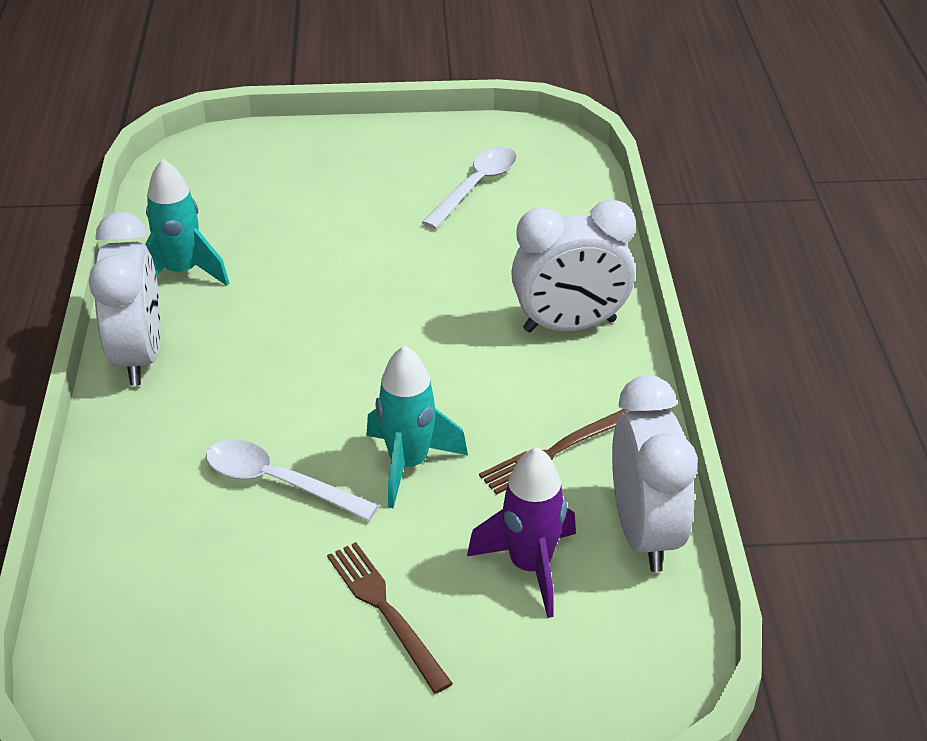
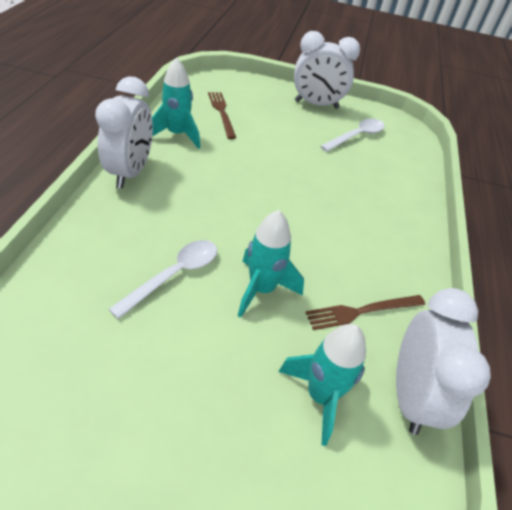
camera: 10 degrees right, 5 degrees up
white spoon [206,440,379,521] -> white spoon turned 90 degrees clockwise [109,240,217,319]
brown fork [327,542,453,694] -> brown fork moved to [208,92,236,139]
purple rocket [467,447,576,618] -> turquoise rocket [278,324,366,446]
white clock [511,200,636,332] -> white clock moved to [294,31,360,109]

